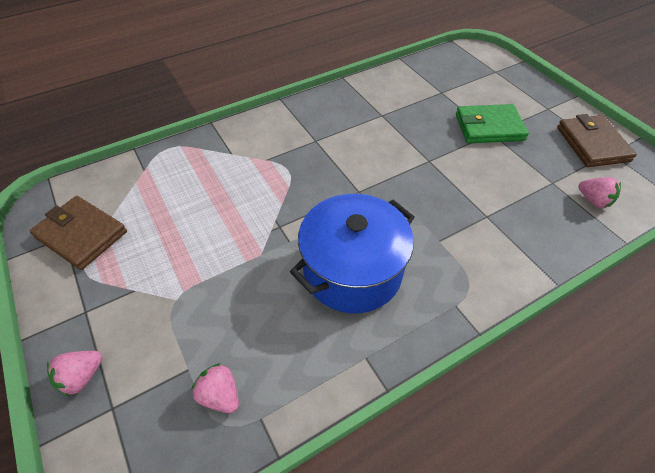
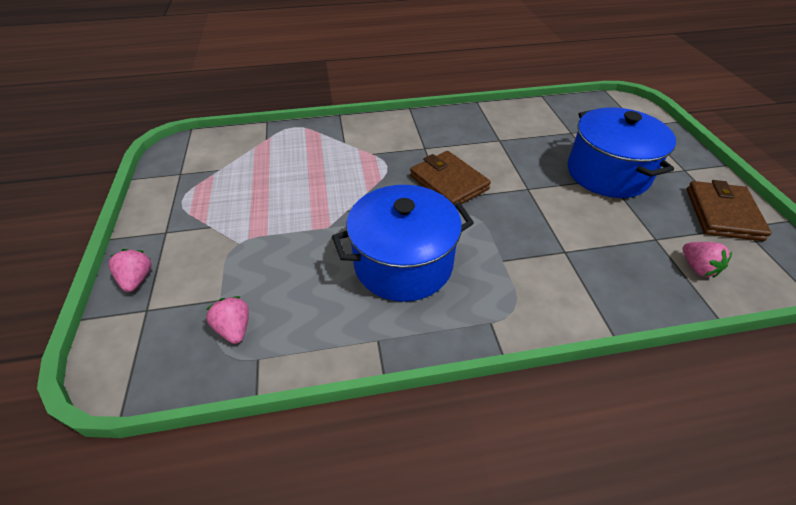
camera: 20 degrees right, 5 degrees down
brown wallet [30,196,127,270] -> brown wallet moved to [410,151,491,204]
pink strawberry [47,351,102,397] -> pink strawberry turned 105 degrees clockwise [109,249,152,292]
green wallet [456,104,529,143] -> blue pot [567,107,676,198]

